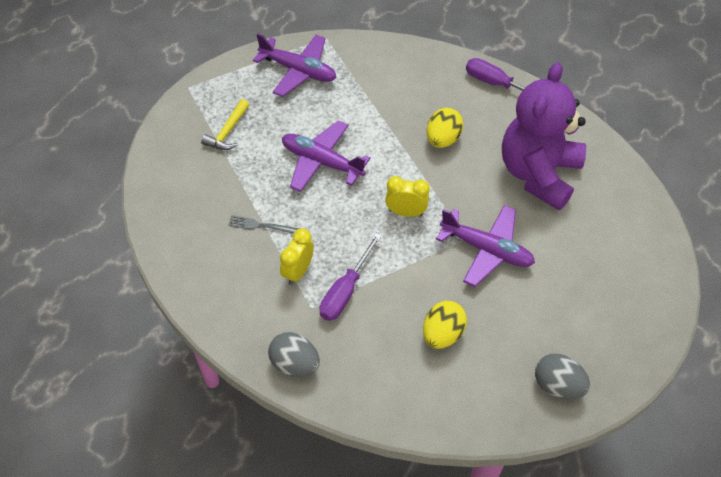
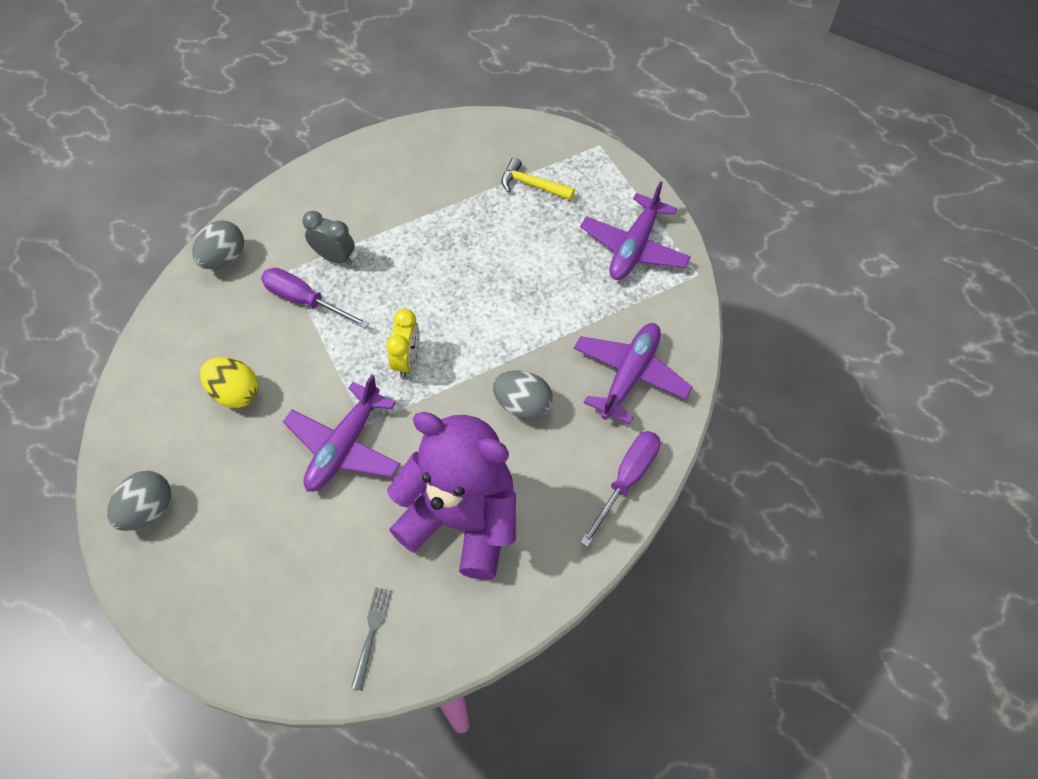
camera: 90 degrees right, 5 degrees up
grey fork [228,215,300,234] -> grey fork moved to [351,587,392,691]
yellow clock [280,228,314,285] -> grey clock [303,211,355,265]
purple plane [282,120,370,192] -> purple plane moved to [574,323,692,425]
yellow egg [427,108,463,148] -> grey egg [493,370,553,420]

